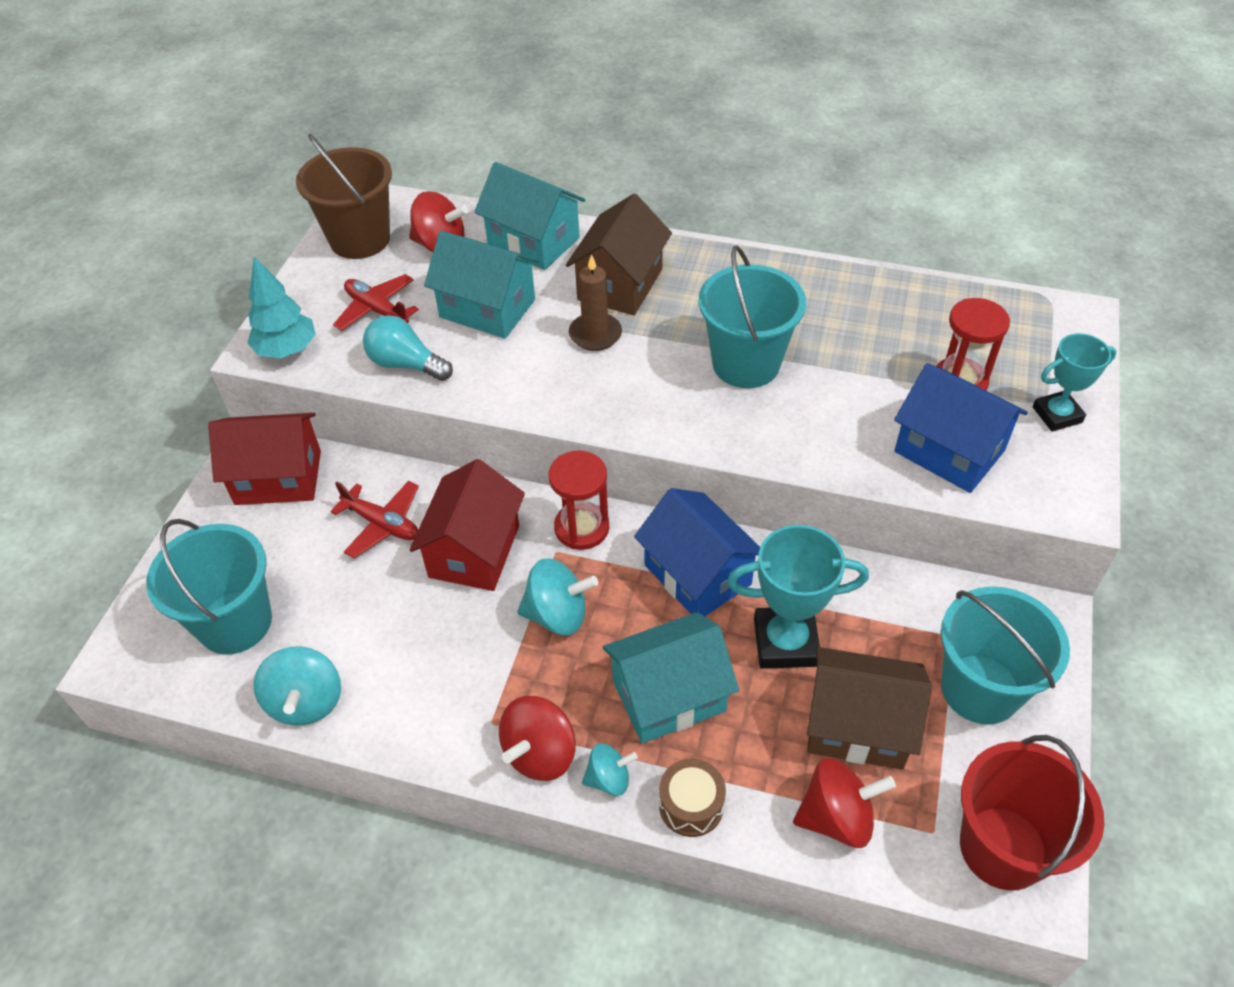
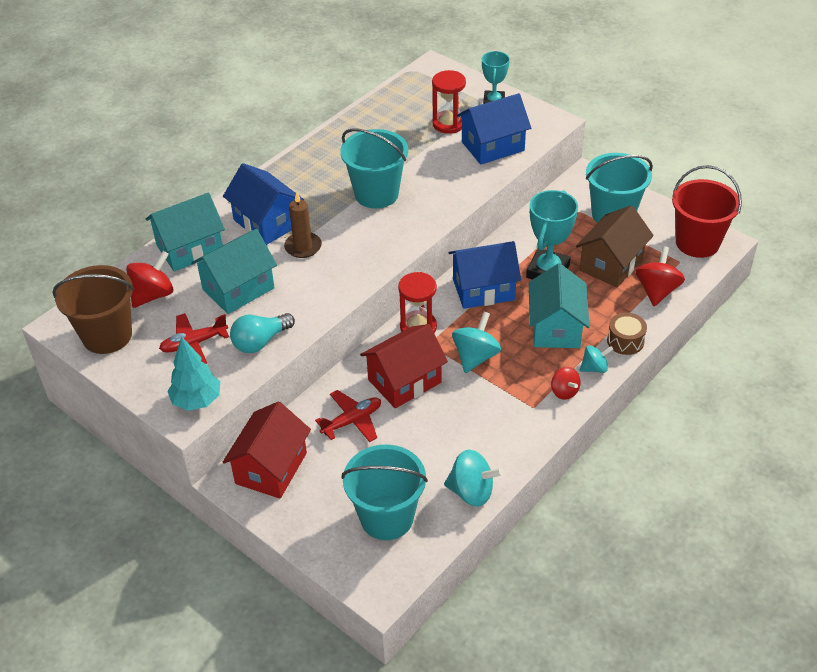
camera: 65 degrees left, 5 degrees down
red house [409,459,525,591] -> red house turned 75 degrees counterclockwise [360,324,448,408]
red spinning top [499,696,576,781] -> red spinning top [551,367,581,400], size x0.62
brown house [566,194,672,315] -> blue house [223,163,304,245]
turquoise spinning top [582,743,638,796] -> turquoise spinning top turned 60 degrees clockwise [580,345,613,373]

